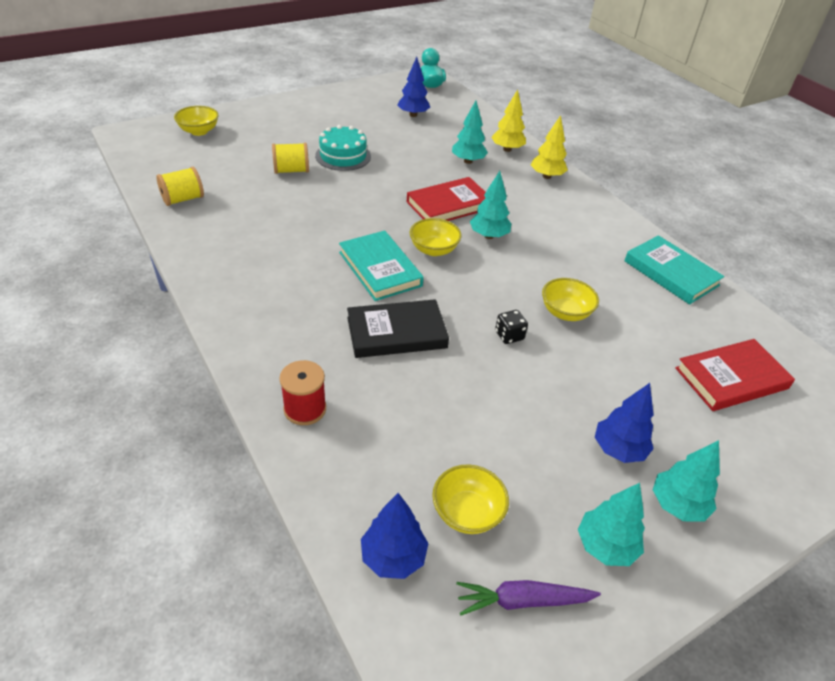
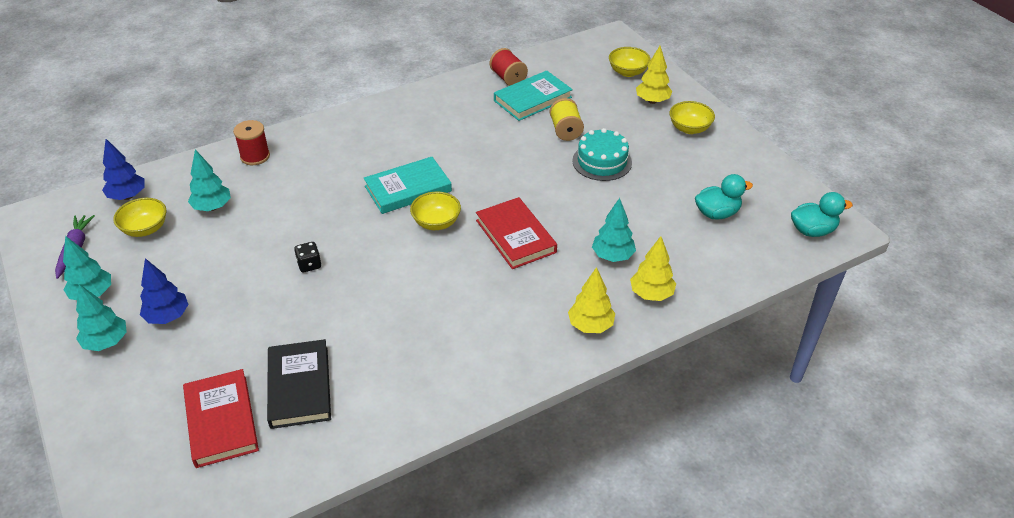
camera: 95 degrees right, 0 degrees up
yellow spool [156,167,204,206] -> red spool [490,48,528,86]
black book [347,299,449,358] -> black book moved to [267,339,331,429]
blue tree [397,57,430,117] -> turquoise duck [695,174,753,220]
turquoise tree [470,171,511,239] -> turquoise tree moved to [188,149,231,211]
yellow bowl [542,278,599,321] -> yellow bowl moved to [669,101,715,134]
turquoise book [624,235,724,304] -> turquoise book moved to [494,70,573,121]
none -> yellow tree [636,46,672,104]

